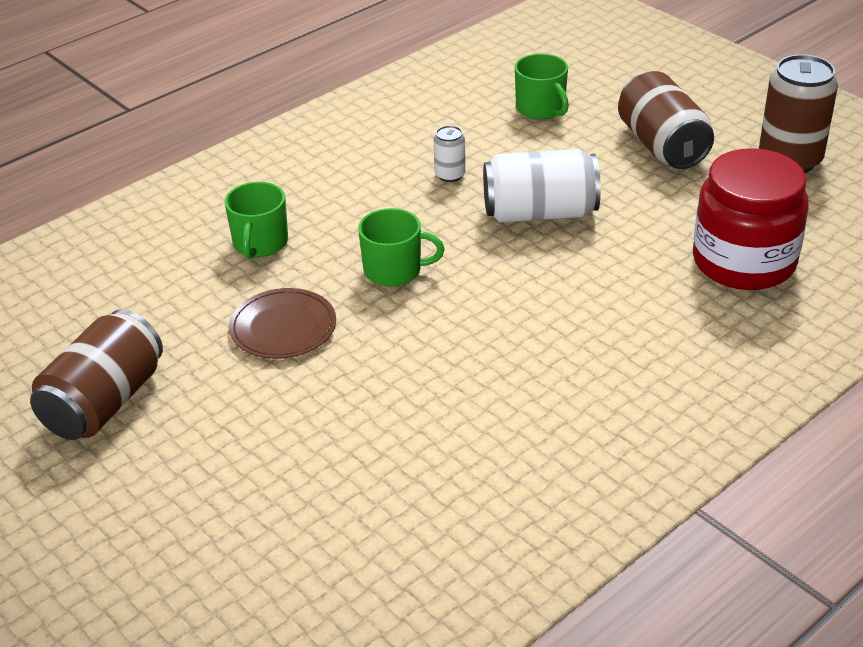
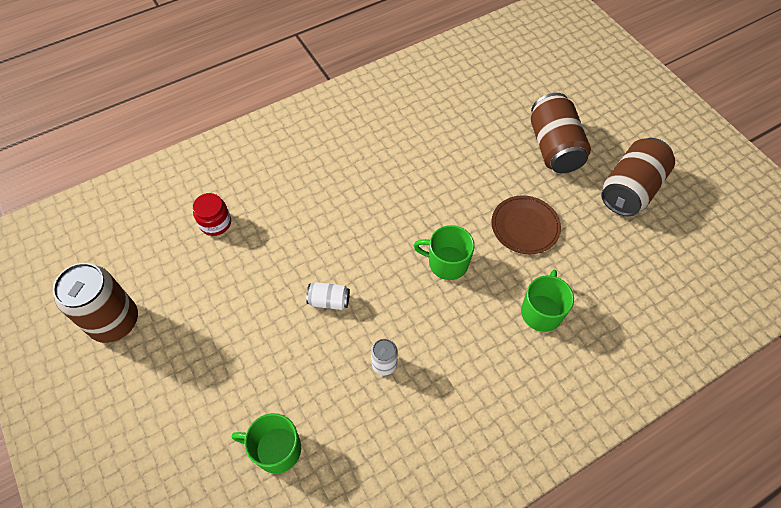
camera: 170 degrees left, 20 degrees up
white can [483,149,601,223] -> white can [306,282,350,310], size x0.48
green mug [515,54,569,119] -> green mug turned 60 degrees counterclockwise [232,413,301,474]
brown can [618,71,714,169] -> brown can moved to [531,93,591,173]
red jar [693,148,809,290] -> red jar [193,193,231,236], size x0.47

